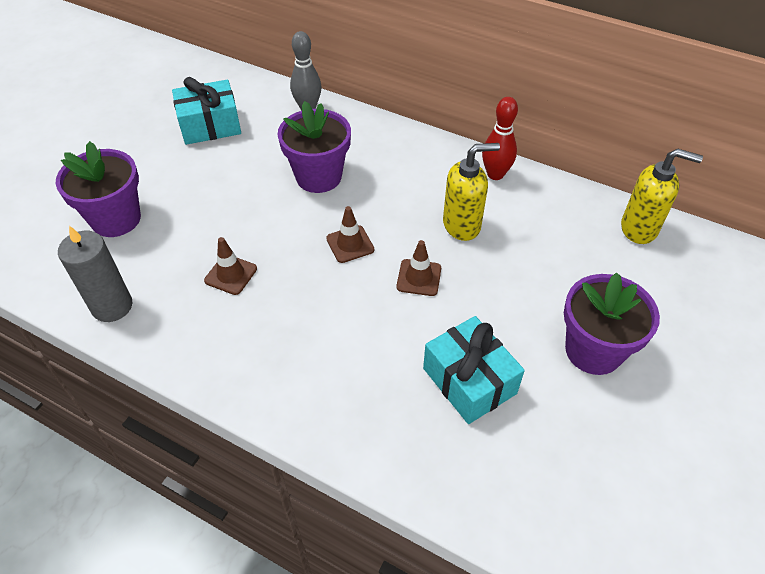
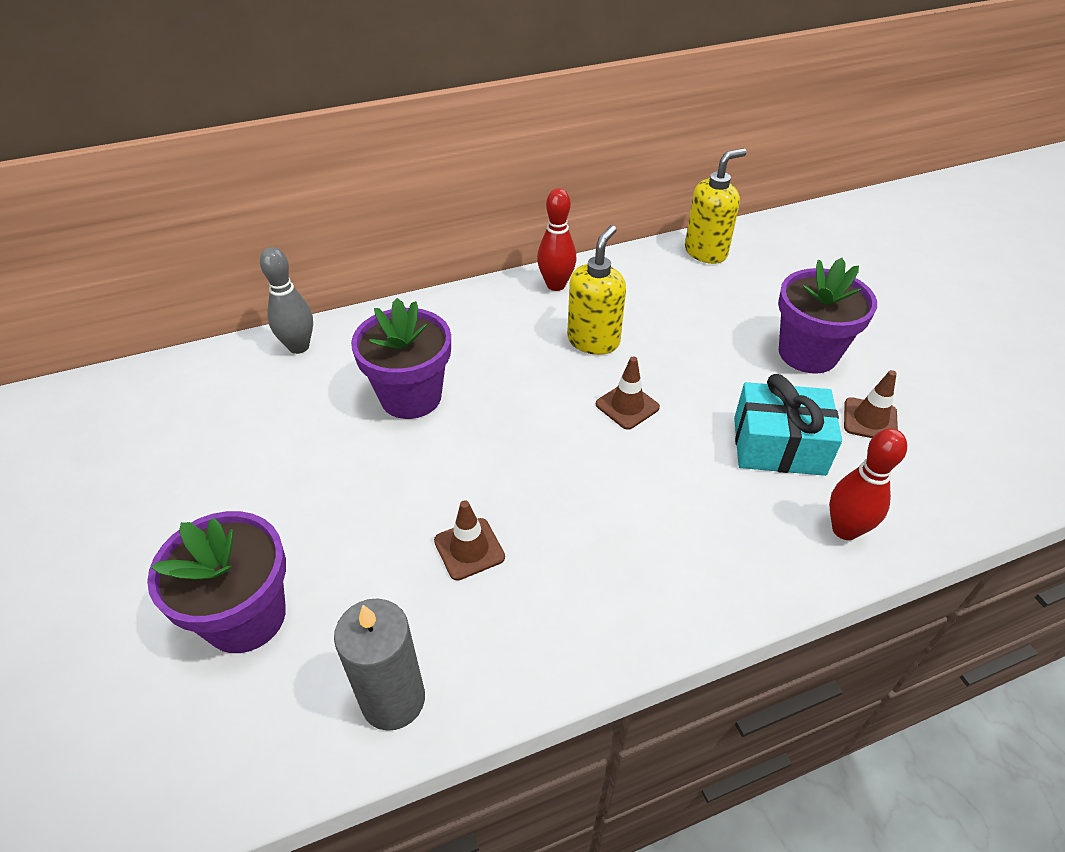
camera: 50 degrees left, 5 degrees down
turquoise gift [172,77,241,145] -> none
brown traffic cone [326,206,374,263] -> brown traffic cone moved to [844,370,898,438]
none -> red bowling pin [829,428,907,540]

